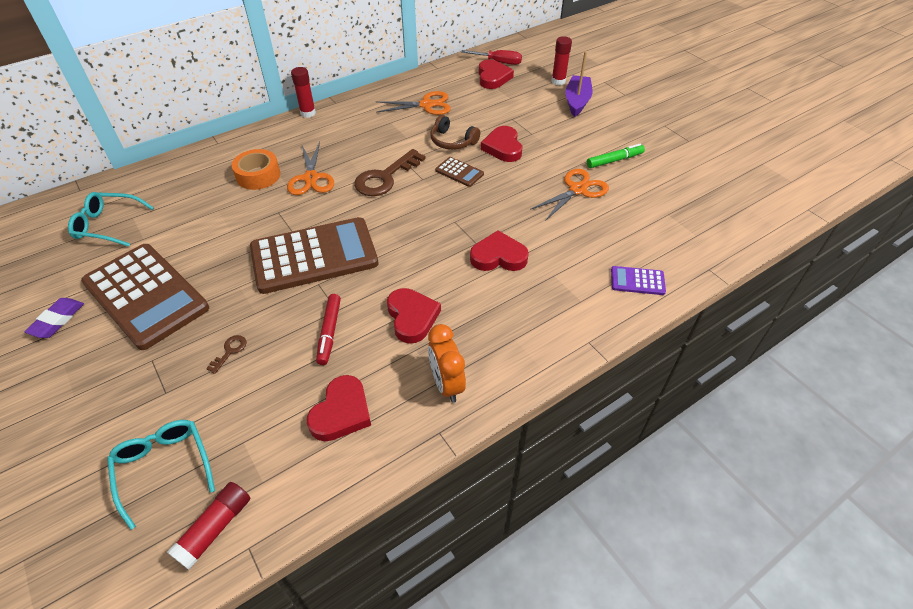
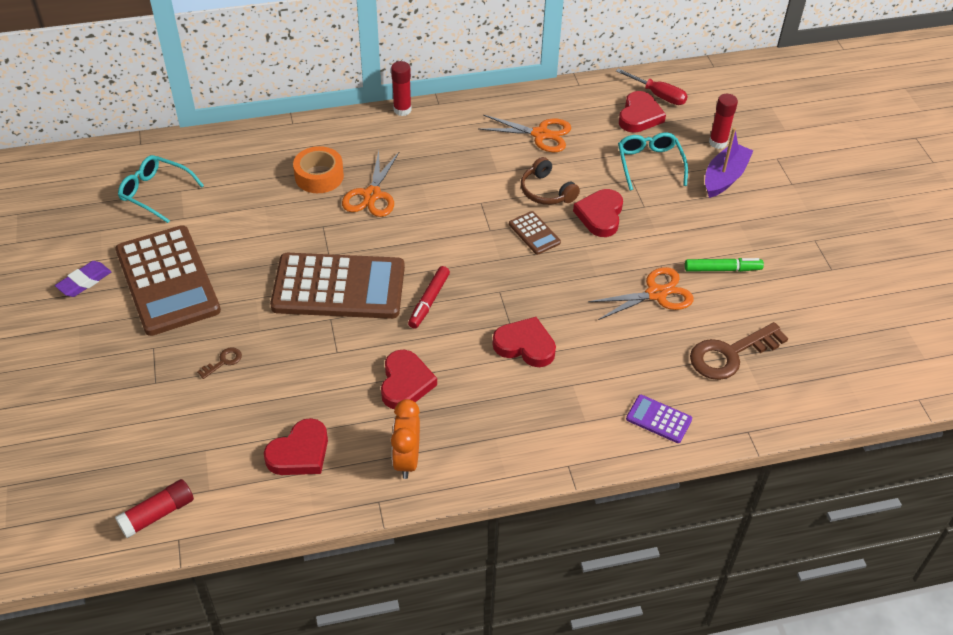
camera: 20 degrees right, 0 degrees up
turquoise glasses [107,420,215,530] -> turquoise glasses moved to [618,133,688,191]
red marker [316,294,341,365] -> red marker moved to [408,266,450,329]
brown key [354,149,426,196] -> brown key moved to [690,322,788,380]

